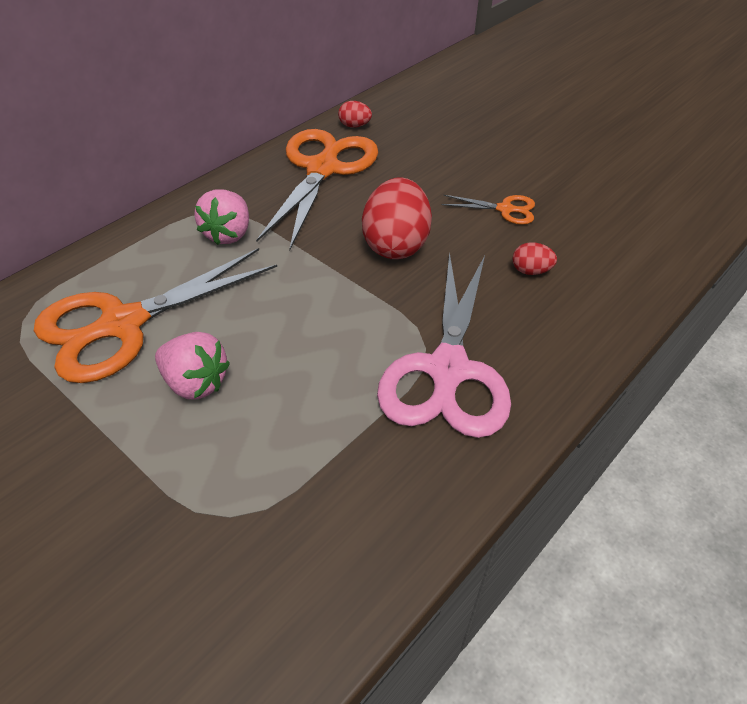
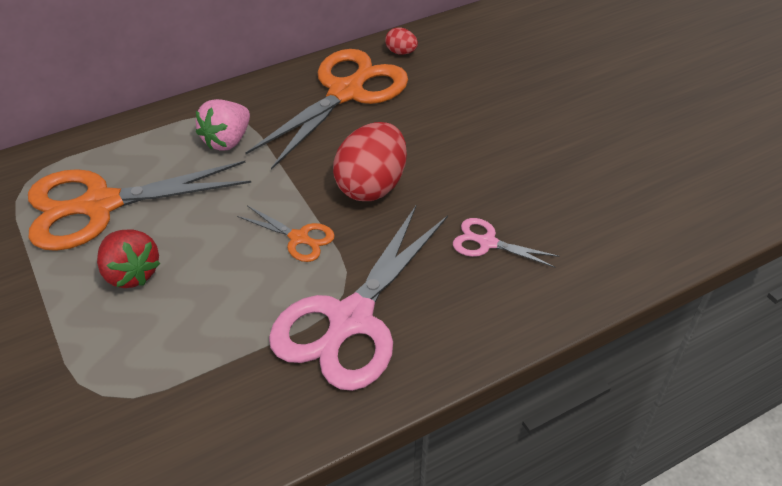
camera: 20 degrees right, 0 degrees up
pink strawberry [155,332,230,399] -> red strawberry [97,229,160,288]
orange scissors [442,195,535,225] -> orange scissors moved to [237,205,335,262]
red egg [512,242,557,275] -> pink scissors [453,218,559,268]

